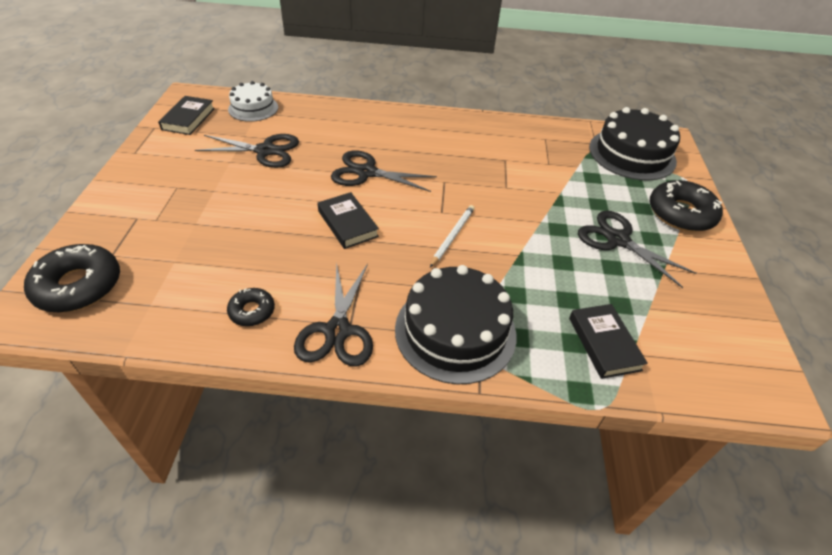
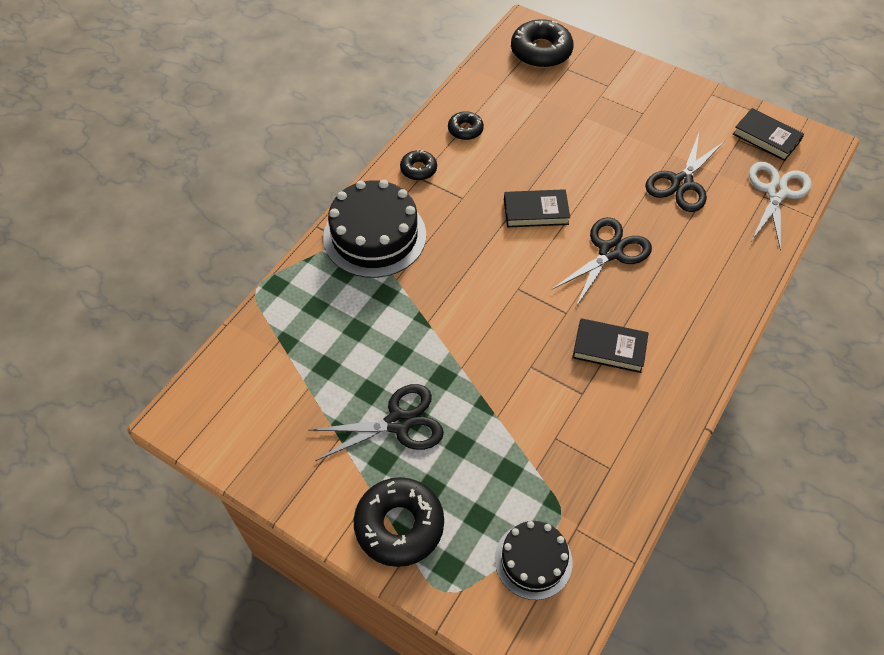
camera: 120 degrees right, 10 degrees up
white cake [228,81,278,122] -> white scissors [749,162,812,251]
black scissors [294,262,373,367] -> black donut [400,149,437,181]
white pencil [430,205,475,267] -> none
black book [569,304,648,379] -> black book moved to [572,318,649,373]
black cake [589,107,680,181] -> black cake [495,521,572,600], size x0.60

